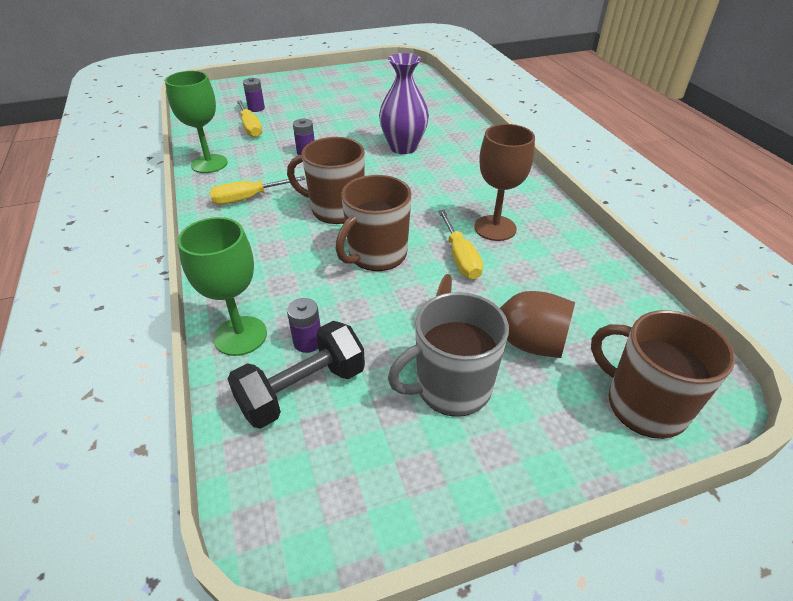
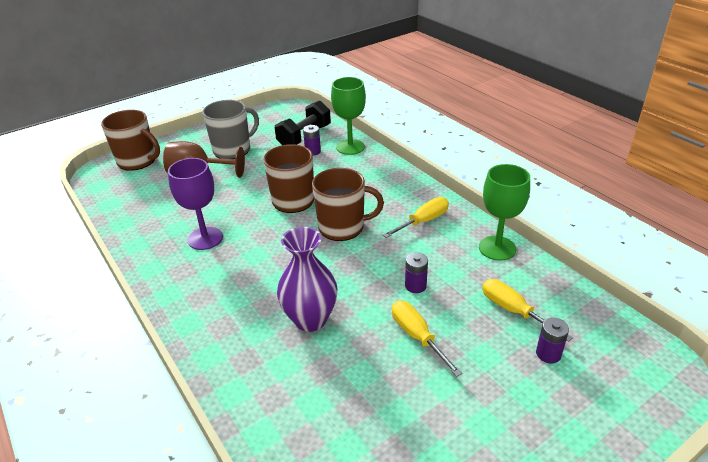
camera: 165 degrees right, 5 degrees down
yellow screwdriver [438,210,483,279] -> yellow screwdriver moved to [392,301,462,377]
brown goblet [474,124,535,241] -> purple goblet [168,158,223,250]

